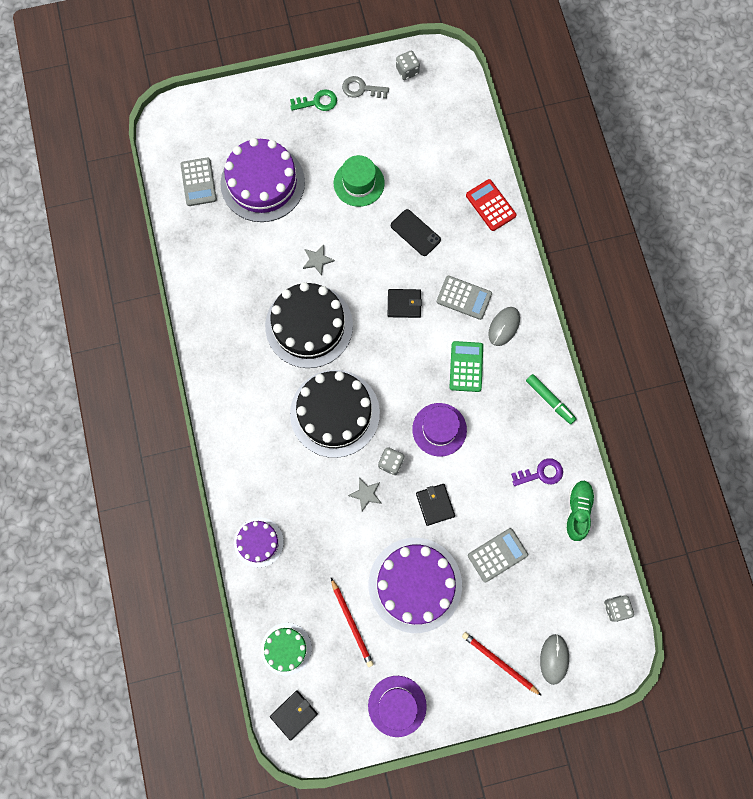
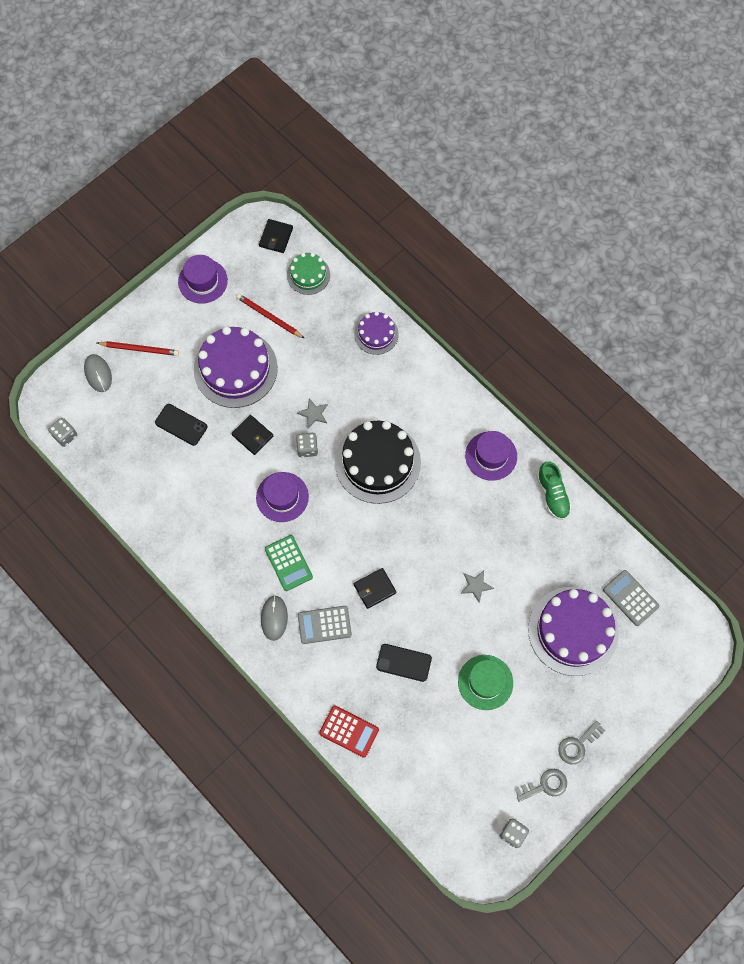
camera: 150 degrees right, 5 degrees down
black cake [265,282,353,368] -> none
green key [290,89,337,111] -> grey key [558,721,605,764]
grey calculator [468,528,528,582] -> black phone [155,404,207,446]
purple key [511,458,563,486] -> none
green marker [526,374,576,424] -> none
green shoe [565,480,595,541] -> green shoe moved to [537,461,572,520]
none -> purple hat [465,431,517,481]

